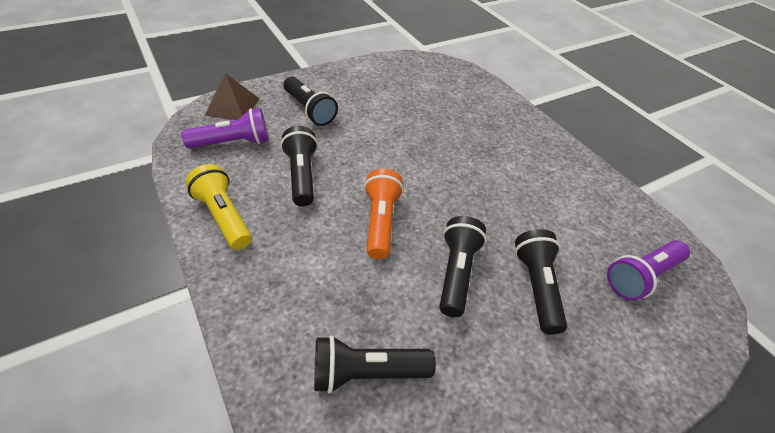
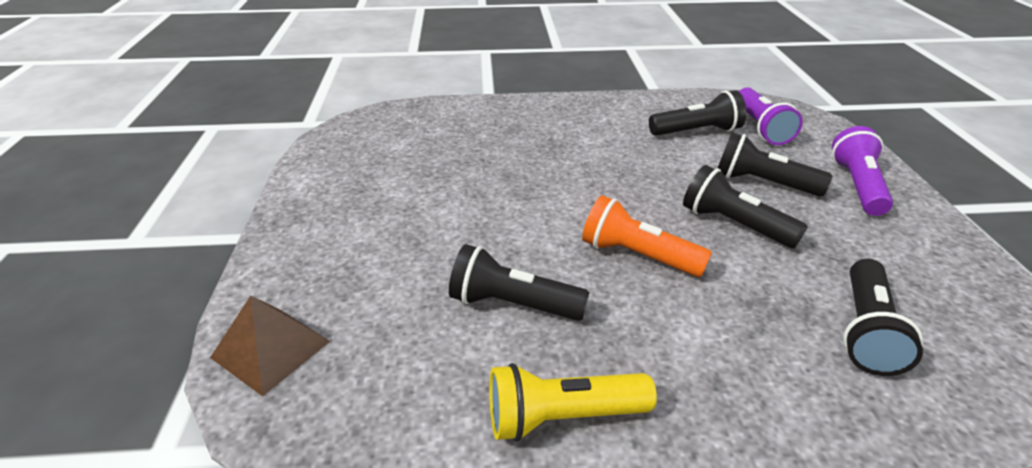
camera: 60 degrees left, 10 degrees down
purple flashlight [182,108,269,149] -> purple flashlight moved to [832,126,893,216]
black flashlight [283,76,338,126] -> black flashlight moved to [649,90,746,136]

